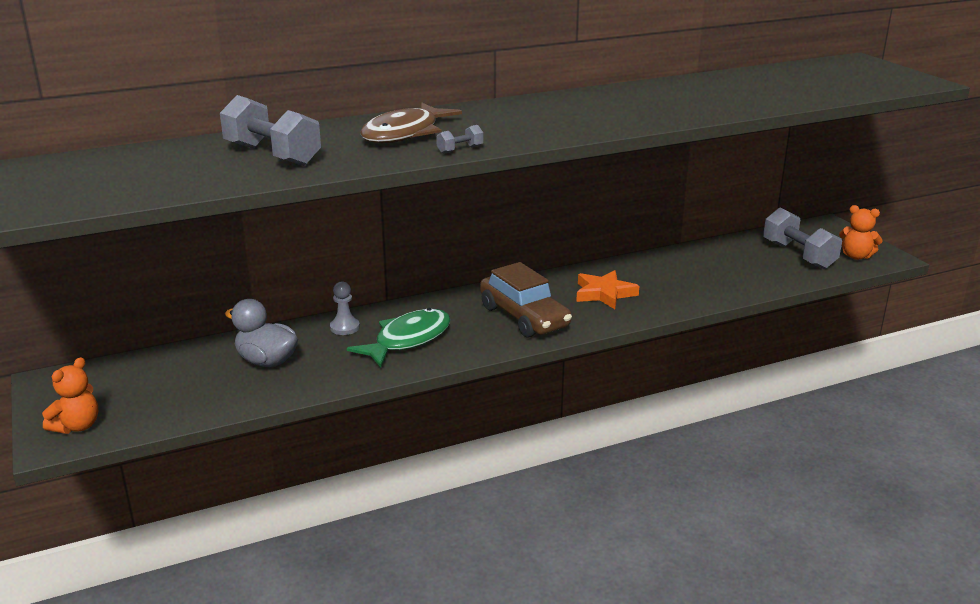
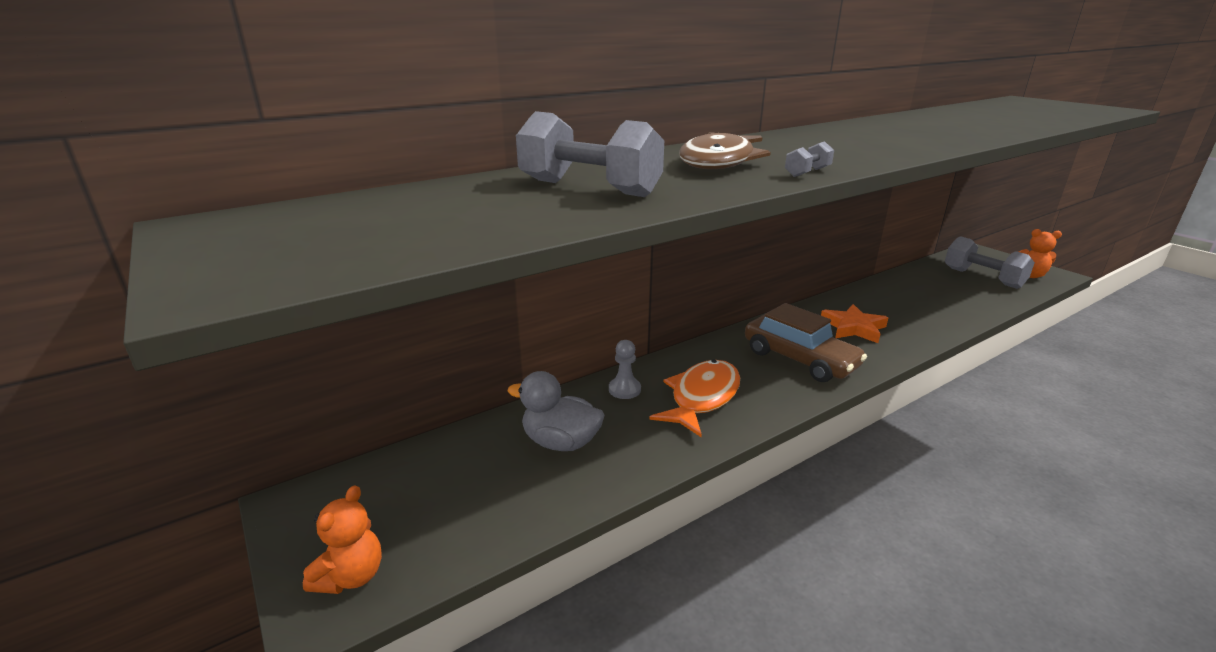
camera: 10 degrees left, 0 degrees up
green fish [347,308,451,367] -> orange fish [649,360,740,437]

